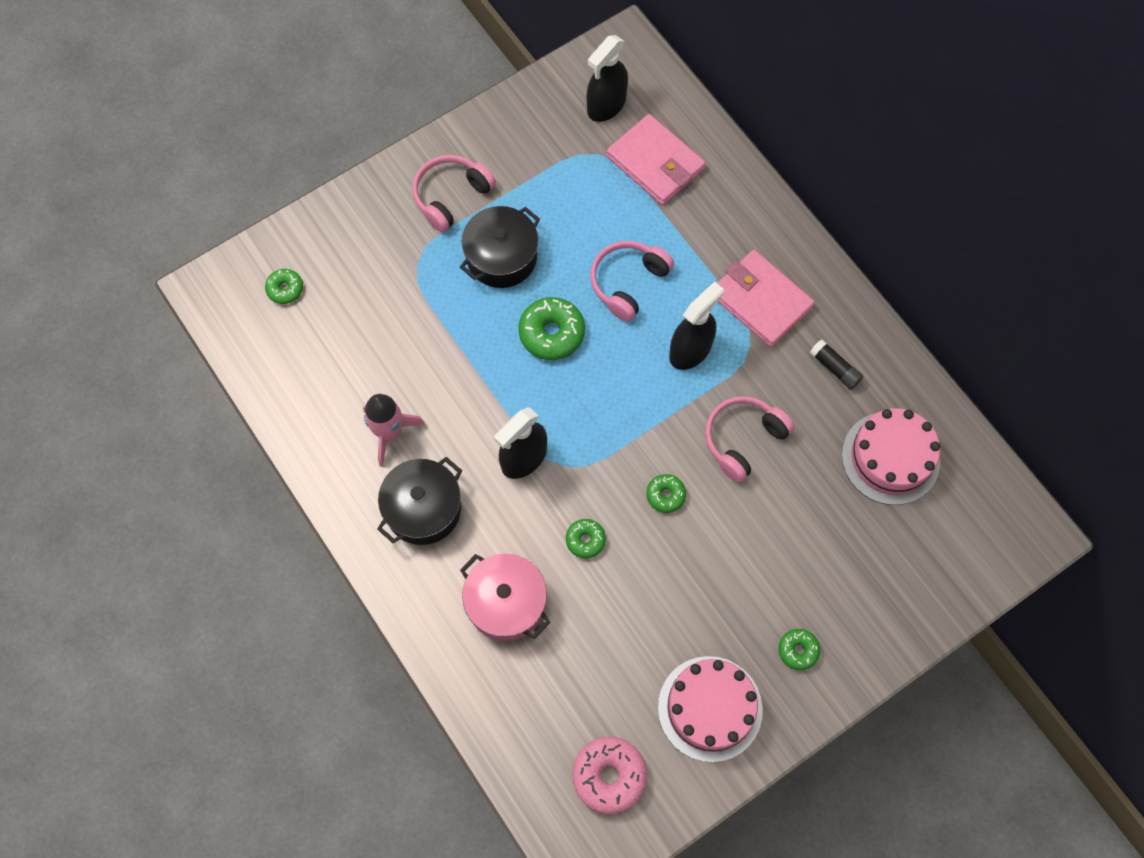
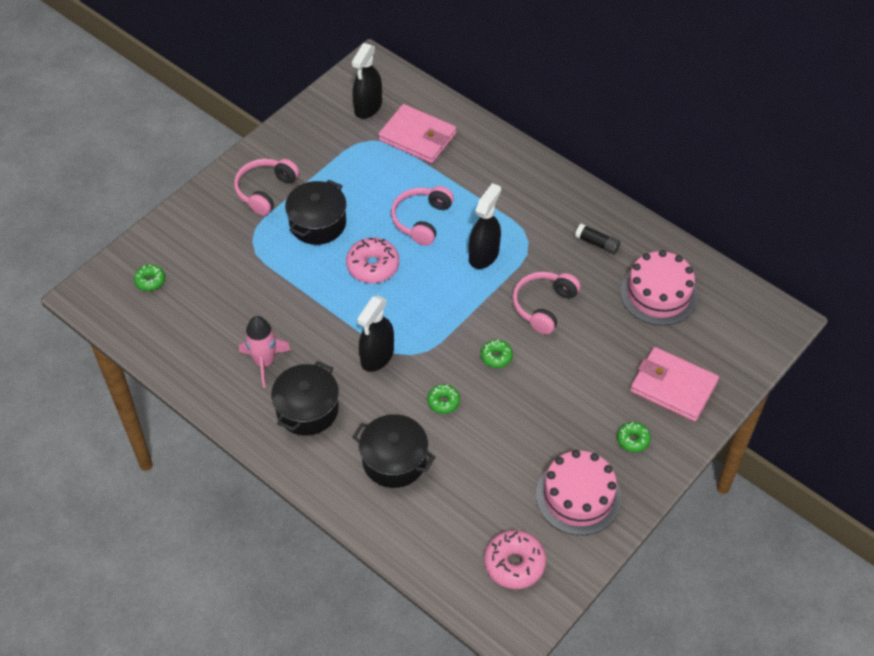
camera: 15 degrees left, 15 degrees down
pink pot [460,554,551,641] -> black pot [353,414,435,488]
green donut [518,297,585,360] -> pink donut [346,237,399,283]
pink wallet [717,250,815,347] -> pink wallet moved to [630,347,719,422]

